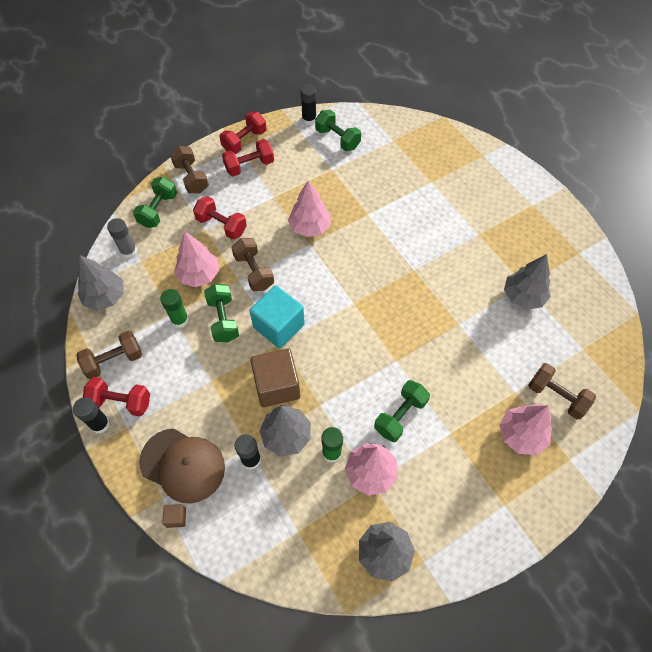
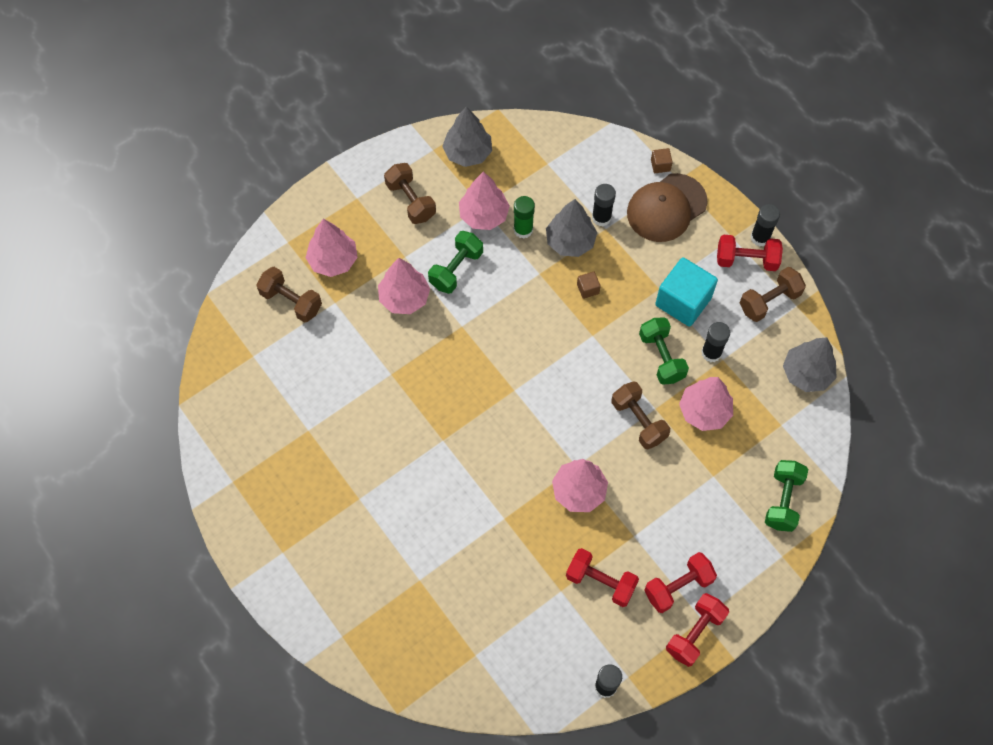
camera: 175 degrees right, 5 degrees up
grey glue stick [107,218,137,258] -> none
brown cap [139,428,225,504] -> brown cap turned 60 degrees counterclockwise [627,173,707,242]
green glue stick [160,289,189,328] -> black glue stick [701,322,730,363]
brown dumbbell [170,146,209,193] -> brown dumbbell moved to [384,163,436,224]
red dumbbell [193,196,247,240] -> red dumbbell moved to [566,548,639,607]
turquoise cube [250,286,305,348] -> turquoise cube moved to [655,257,718,327]
brown cube [250,348,300,407] -> brown cube [577,271,601,299], size x0.43
green dumbbell [315,110,361,151] -> none
grey tree [504,254,551,310] -> none
none -> pink tree [378,258,430,314]

